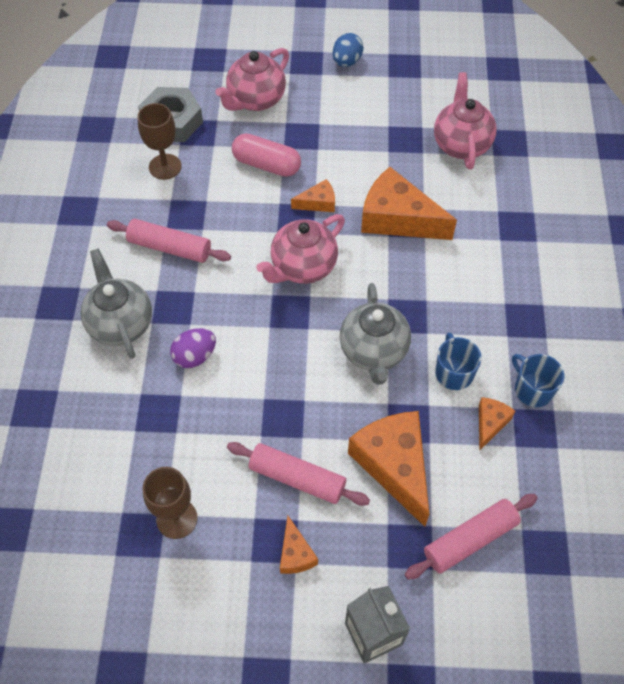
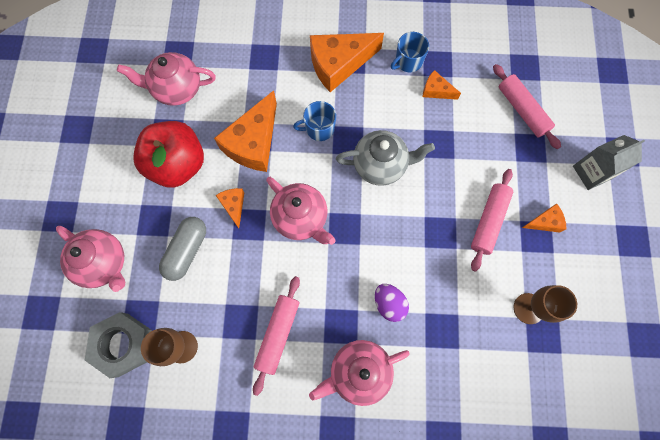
camera: 90 degrees left, 15 degrees up
grey teapot [80,248,152,359] -> pink teapot [309,340,410,406]
pink capsule [232,134,301,177] -> grey capsule [159,217,206,281]
blue egg [332,33,363,67] -> none
orange cheese [348,411,429,527] -> orange cheese moved to [310,33,384,92]
blue mug [435,332,482,390] -> blue mug moved to [293,101,336,141]
none -> red apple [133,121,204,188]

